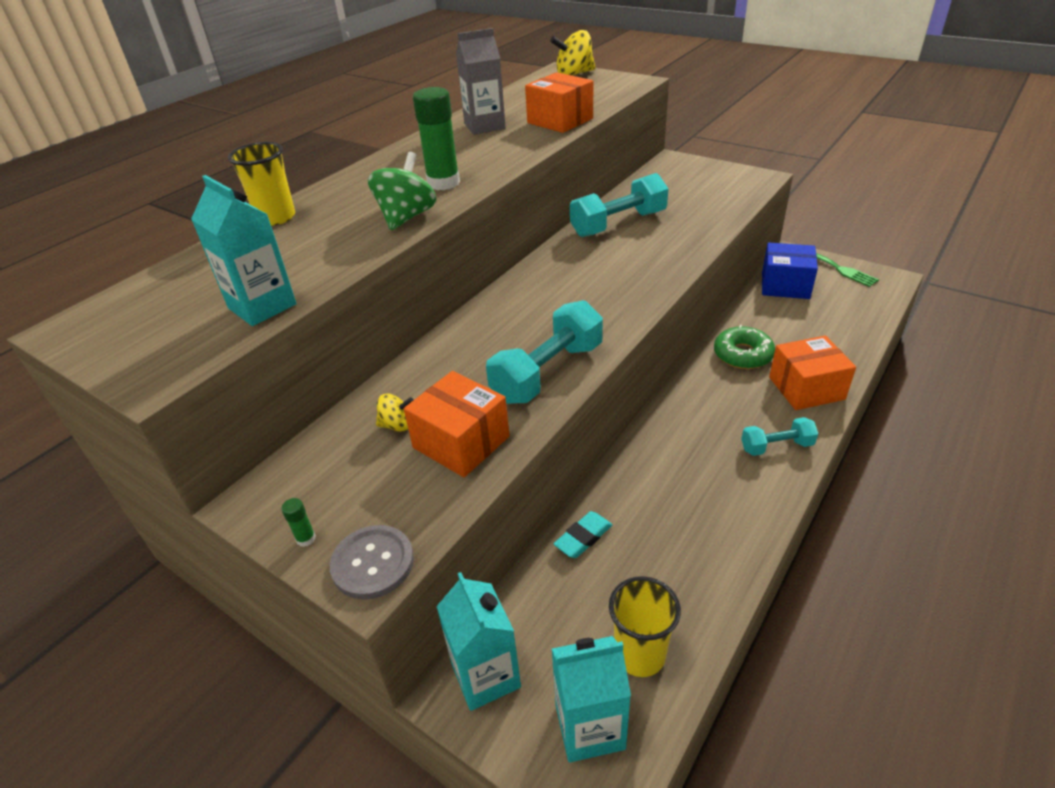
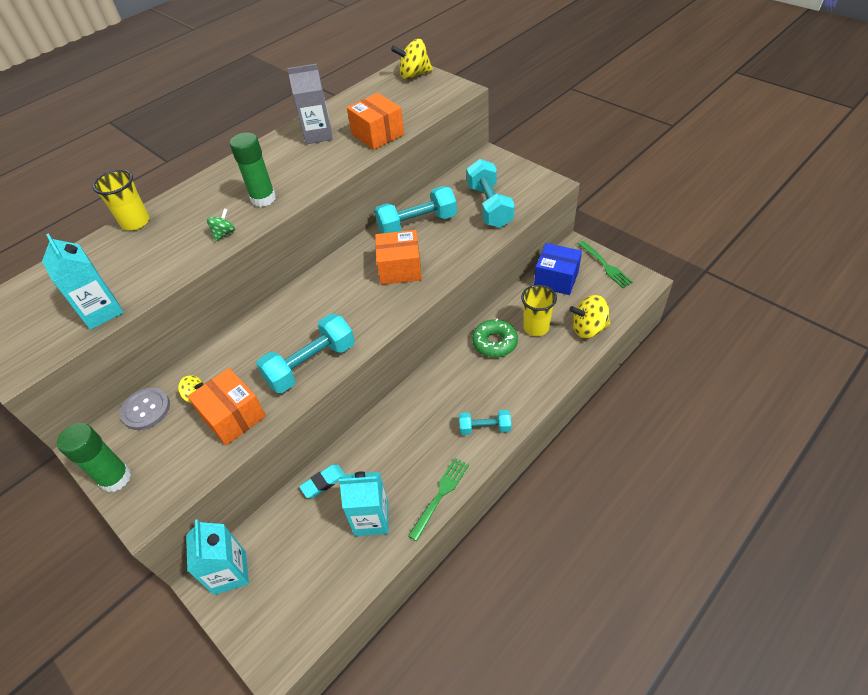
camera: 10 degrees right, 10 degrees up
green glue stick [281,498,316,547] -> green glue stick [57,423,131,492], size x2.43
grey button [330,525,414,599] -> grey button moved to [120,388,170,430]
green spinning top [368,152,436,230] -> green spinning top [206,208,235,242], size x0.55
turquoise carton [552,636,631,762] -> turquoise carton moved to [339,471,388,536]
yellow cup [609,576,681,677] -> yellow cup moved to [521,285,557,336]
orange box [769,335,856,410] -> orange box moved to [375,230,422,285]
none -> green fork [408,458,469,541]
none -> turquoise dumbbell [467,159,515,228]
none -> yellow spinning top [569,295,610,339]

